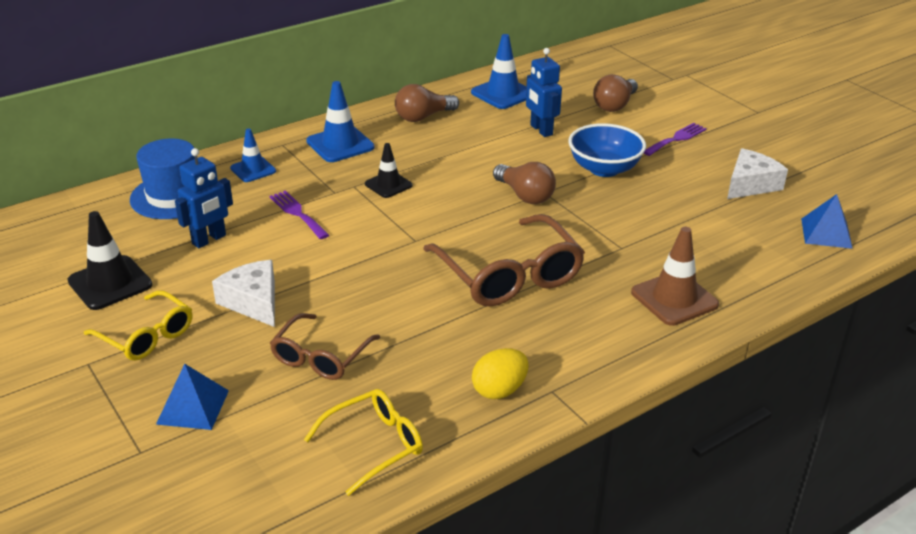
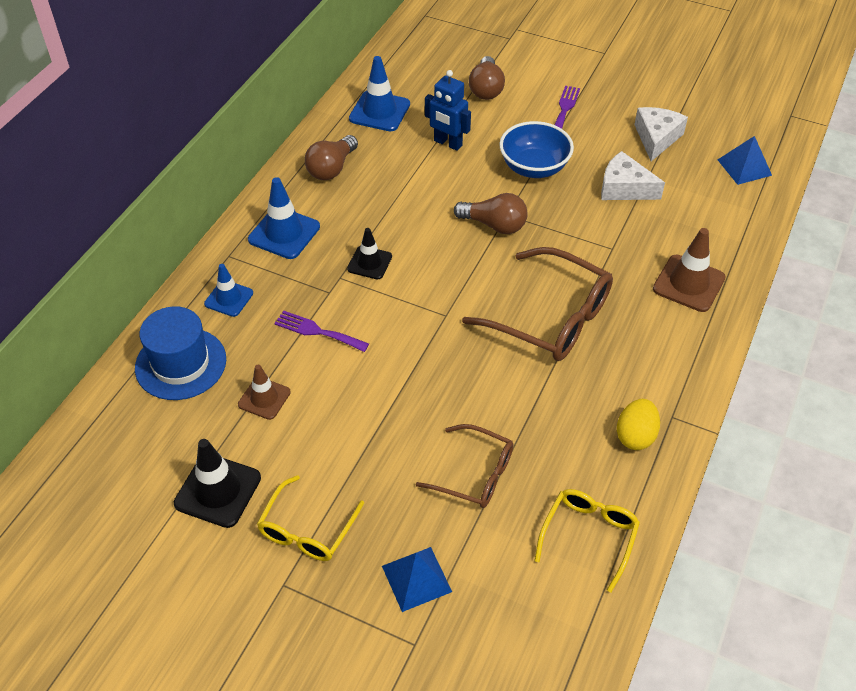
camera: 30 degrees left, 15 degrees up
yellow glasses [84,290,192,361] -> yellow glasses turned 105 degrees clockwise [257,475,364,561]
blue robot [175,148,233,248] -> brown traffic cone [238,365,291,420]
white cheese [212,260,275,327] -> white cheese moved to [601,151,665,200]
brown glasses [270,313,380,380] -> brown glasses turned 60 degrees counterclockwise [416,424,513,508]

